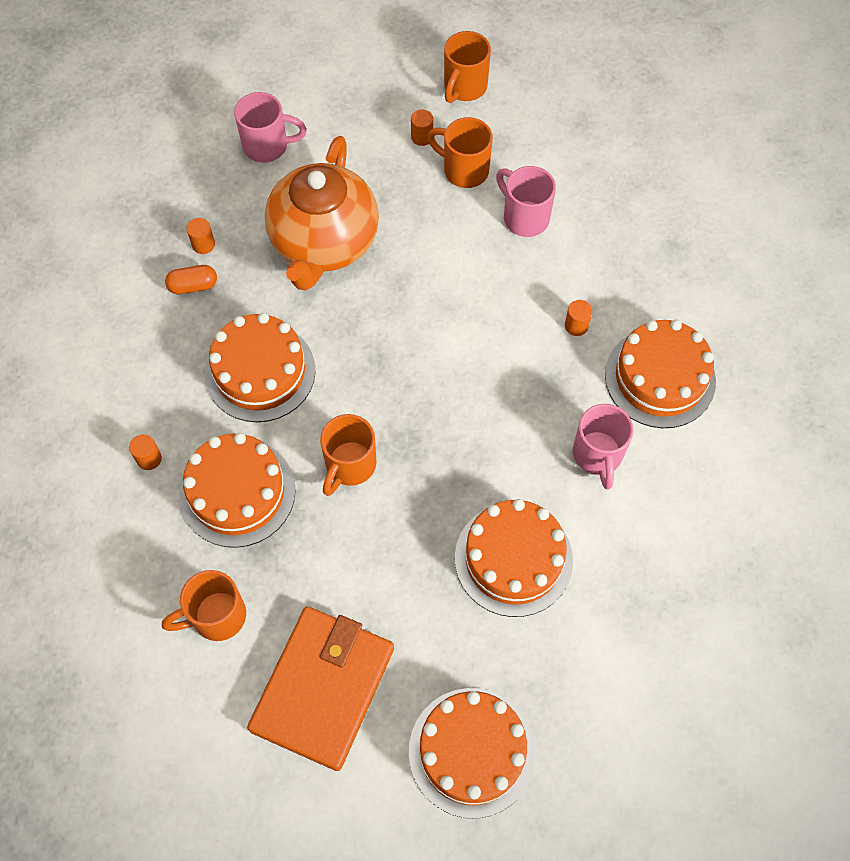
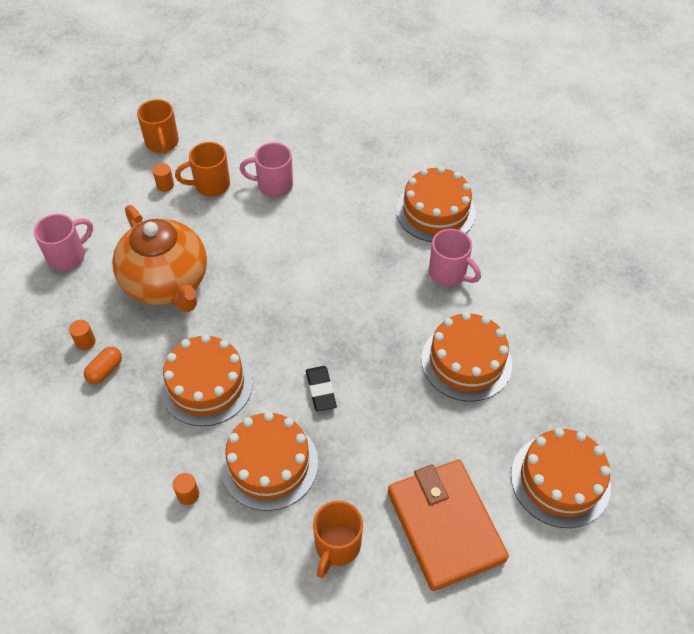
camera: 45 degrees left, 10 degrees down
orange mug [320,414,377,496] -> black eraser [306,366,337,412]
orange cylinder [565,300,592,336] -> none

